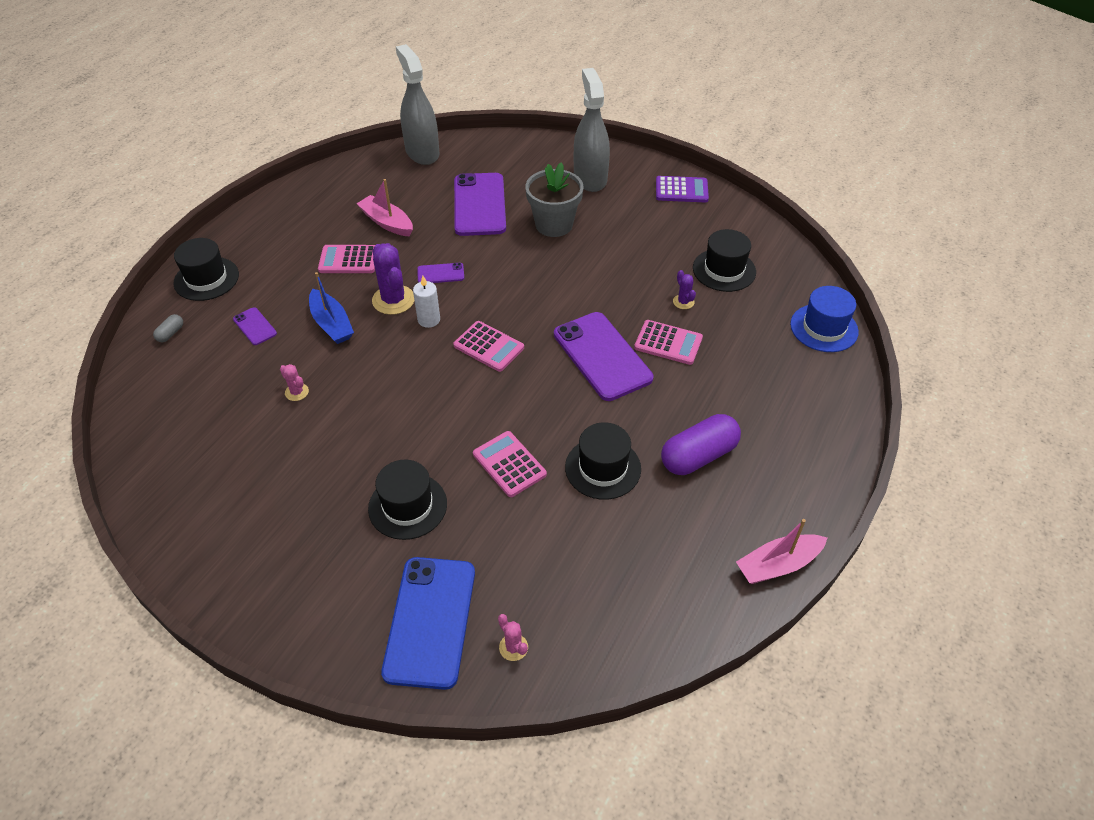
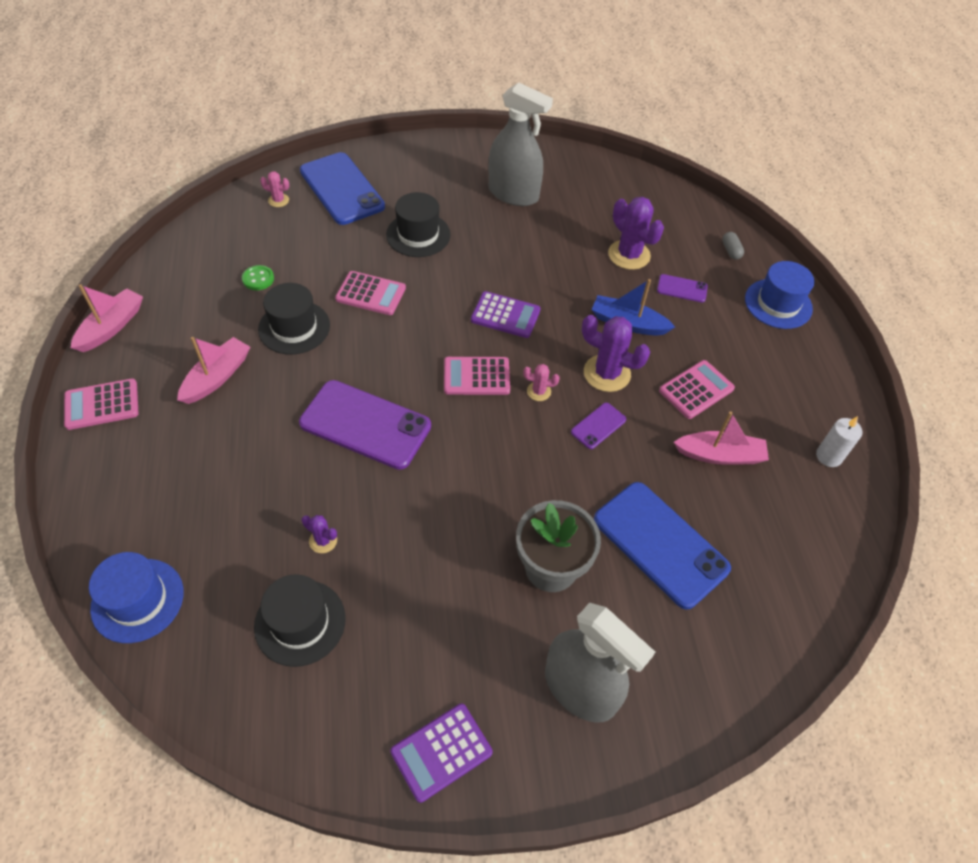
camera: 140 degrees right, 5 degrees up
black hat [173,238,239,301] -> blue hat [745,261,814,329]
pink cactus [280,364,309,401] -> pink cactus moved to [523,364,560,401]
grey spray bottle [396,44,439,165] -> grey spray bottle moved to [489,82,553,206]
white candle [413,276,440,328] -> white candle moved to [816,416,862,467]
purple phone [454,173,506,236] -> blue phone [594,482,731,610]
pink calculator [634,320,703,365] -> pink calculator moved to [64,378,139,430]
purple capsule [661,414,741,475] -> pink boat [177,337,250,404]
none -> green button [242,265,274,290]
none -> purple calculator [471,291,540,338]
none -> purple cactus [608,197,664,270]

